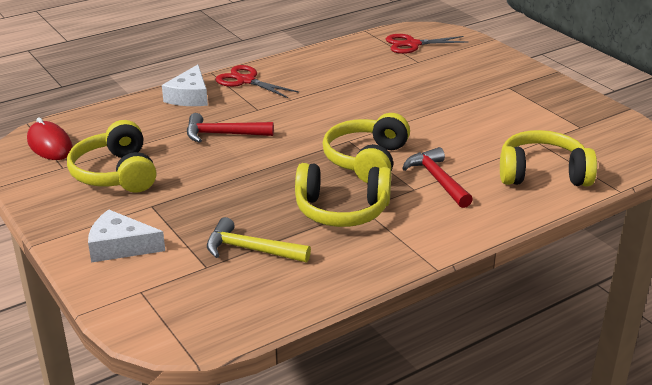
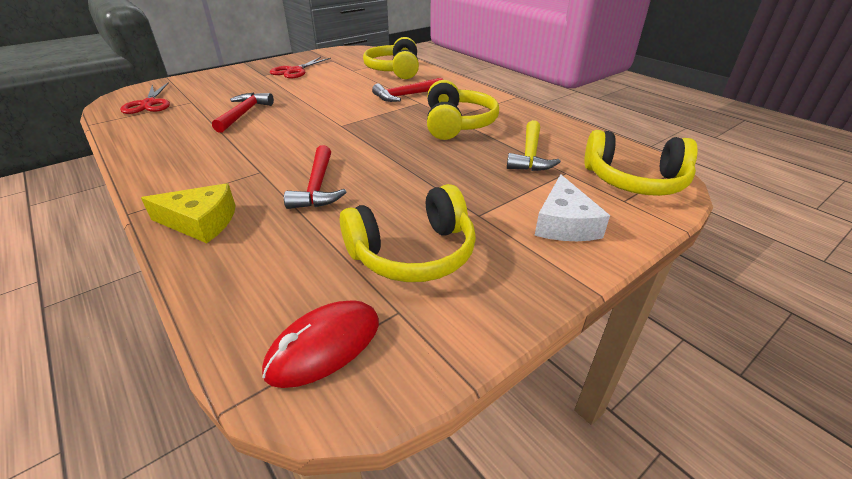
camera: 95 degrees left, 5 degrees up
white cheese [162,65,208,106] -> yellow cheese [141,183,235,243]
red scissors [215,65,299,98] -> red scissors moved to [270,57,331,78]
yellow headphones [323,113,410,183] -> yellow headphones moved to [584,130,697,196]
none -> red hammer [212,93,274,133]

